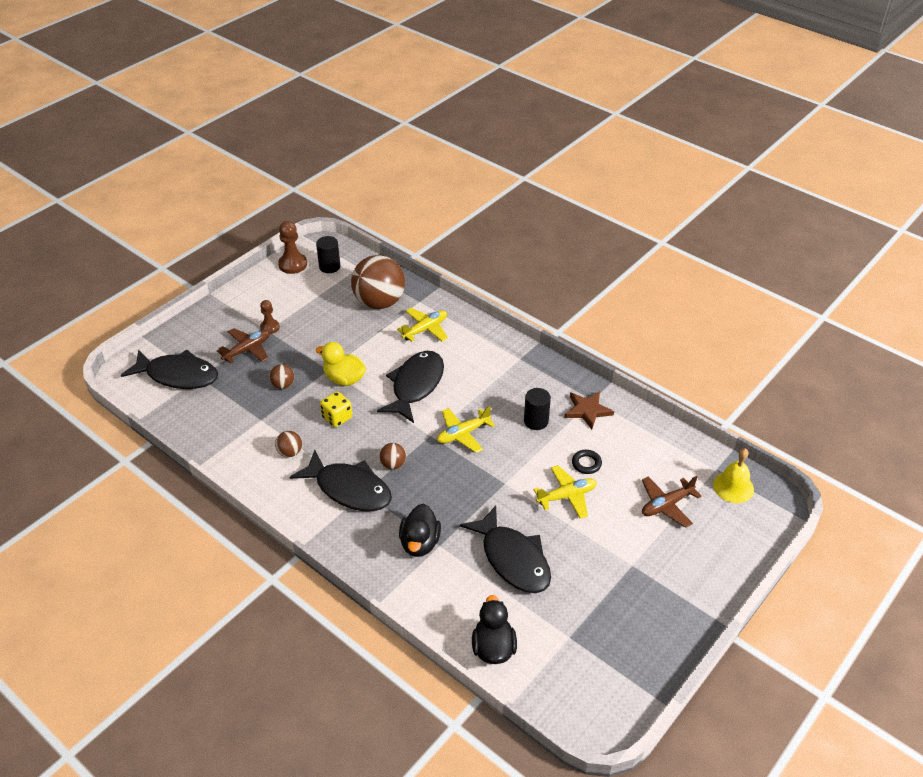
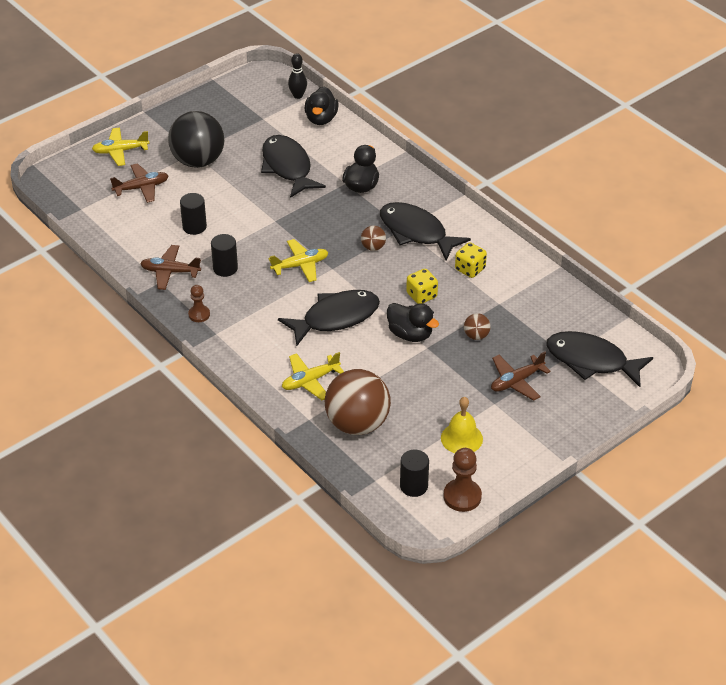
camera: 170 degrees left, 0 degrees up
brown pawn [260,300,280,334] -> brown pawn moved to [188,285,210,322]
brown ball [275,431,302,457] -> yellow dice [455,242,487,278]
yellow duck [315,342,366,386] -> black duck [387,303,439,342]
black fish [377,351,444,423] -> black fish turned 150 degrees counterclockwise [278,290,380,346]
yellow plane [534,465,597,519] -> yellow plane moved to [92,128,149,166]
brown star [564,391,614,429] -> brown plane [140,245,201,290]
black ring [572,450,602,474] -> black cylinder [180,193,207,235]
yellow bell [713,448,754,503] -> yellow bell moved to [441,397,483,453]
none -> black ball [168,111,224,168]
none -> black bowling pin [288,53,307,99]

